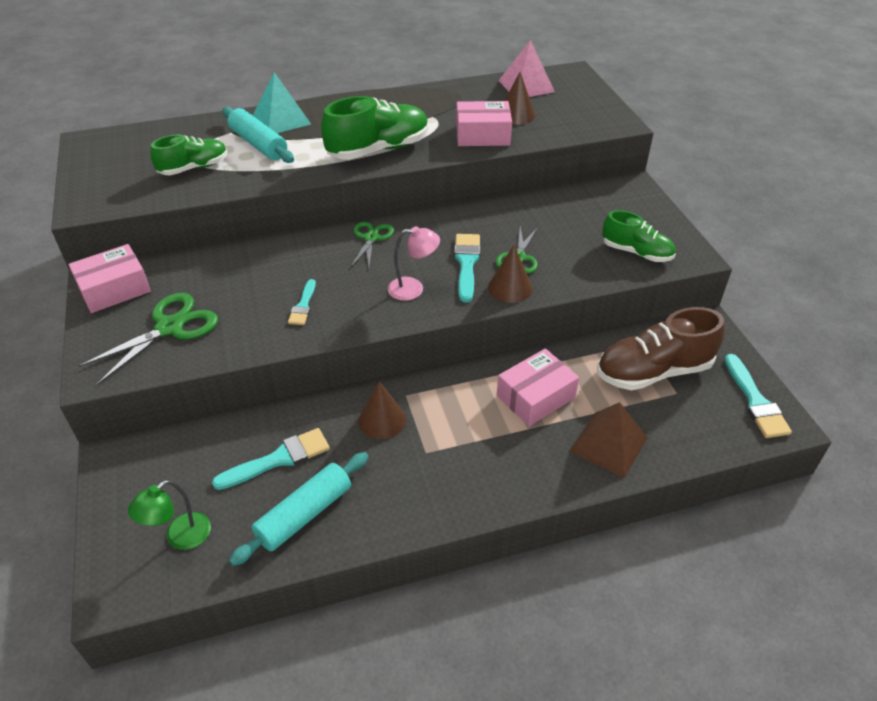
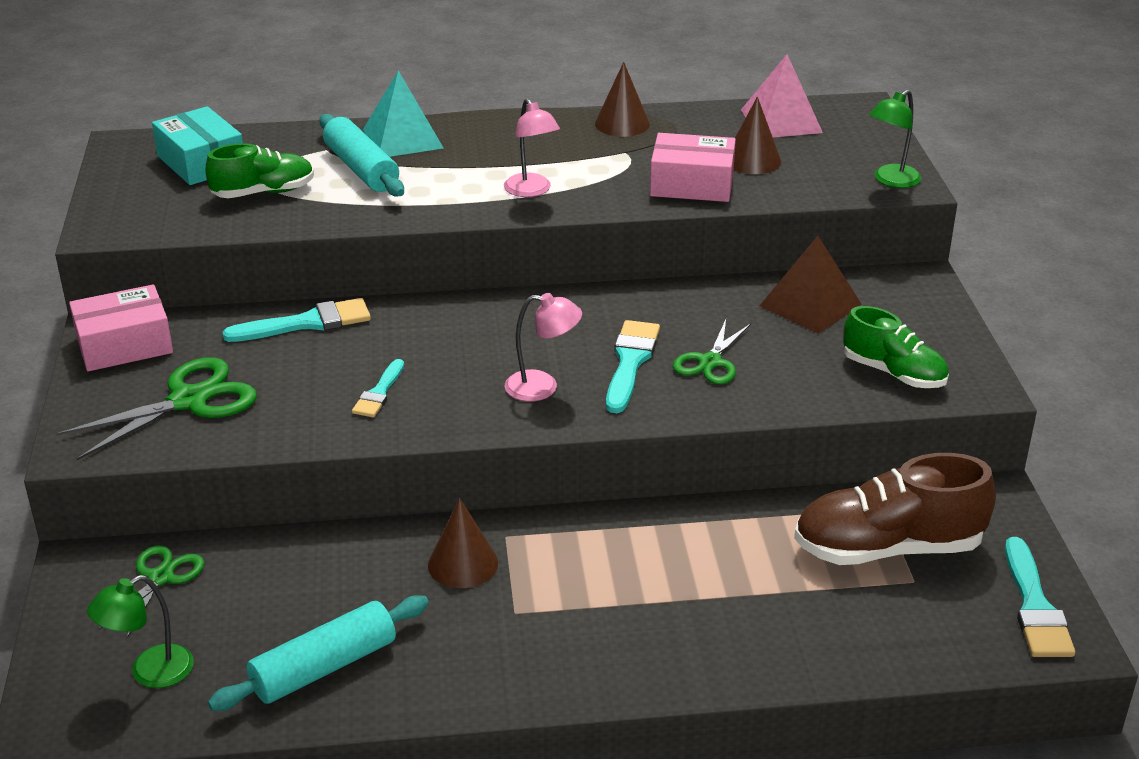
camera: 10 degrees right, 10 degrees down
turquoise brush [212,428,330,490] -> turquoise brush moved to [222,298,371,342]
green shoe [321,96,429,160] -> pink lamp [504,98,560,197]
green scissors [351,222,394,267] -> green scissors moved to [99,545,205,638]
brown cone [488,245,532,303] -> brown cone moved to [595,62,650,137]
pink box [497,349,579,426] -> none
brown pyramid [569,402,648,478] -> brown pyramid moved to [760,236,861,334]
none -> turquoise box [152,106,243,185]
none -> green lamp [869,90,921,188]

